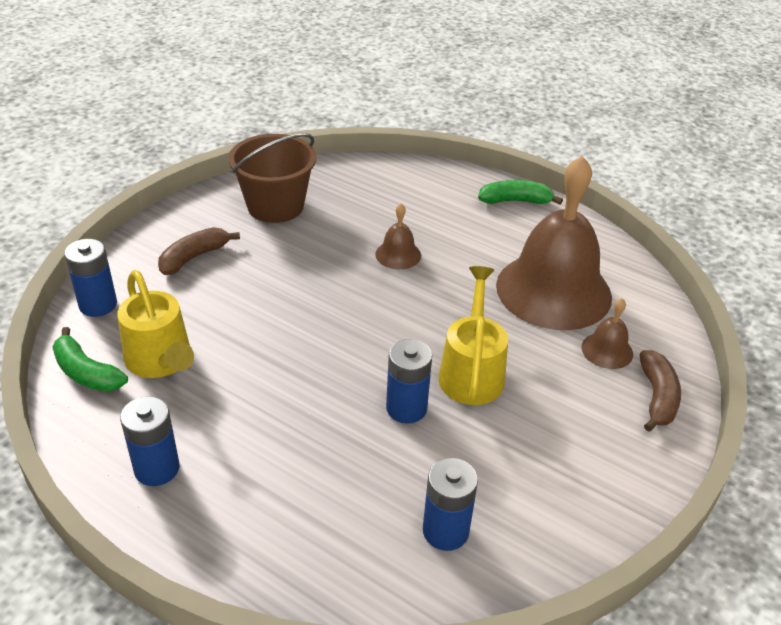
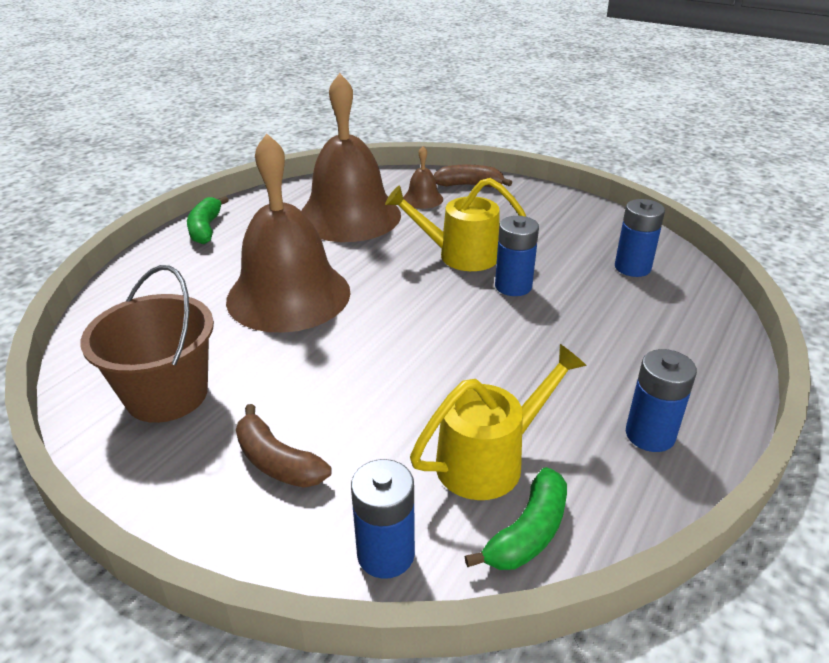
camera: 90 degrees left, 5 degrees down
brown bell [375,204,421,269] -> brown bell [226,134,351,333], size x2.42

